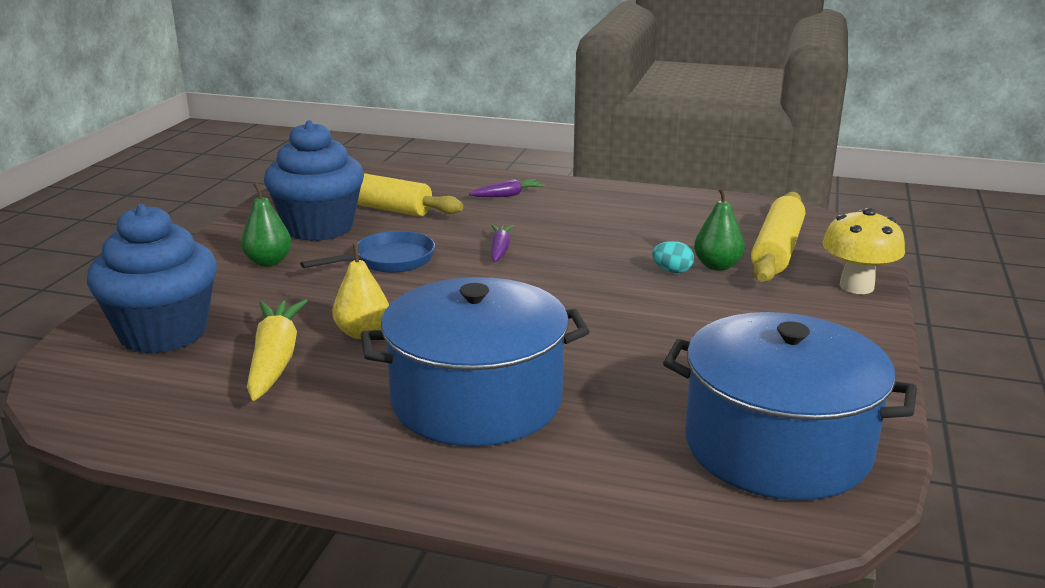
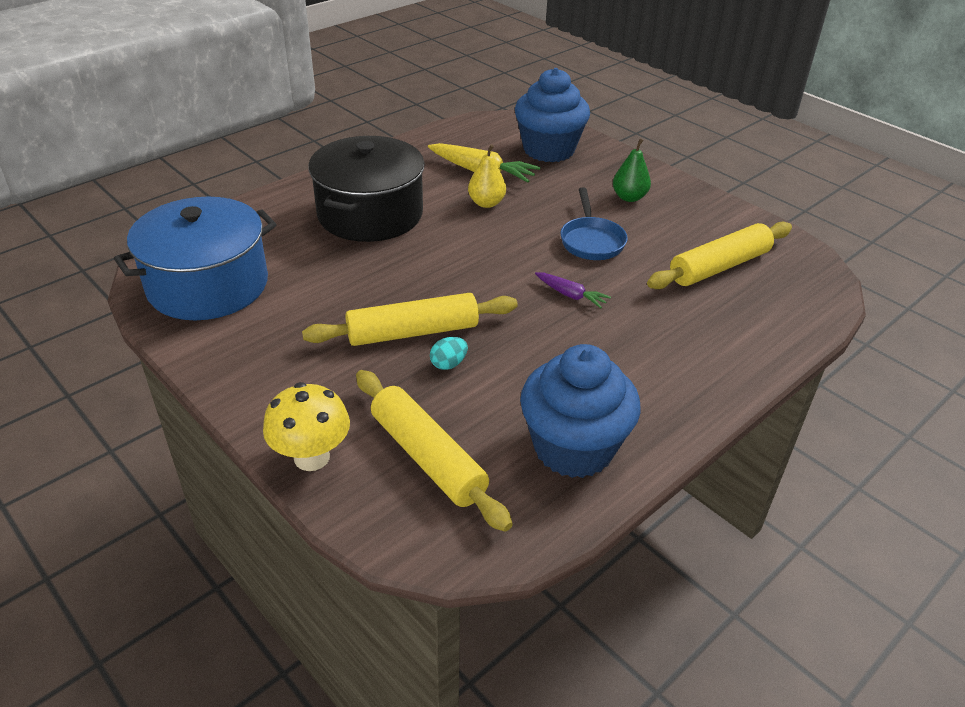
camera: 120 degrees right, 15 degrees up
blue cupcake [264,120,364,241] -> blue cupcake moved to [520,344,641,478]
blue pot [360,277,590,447] -> black pot [308,136,425,242]
purple carrot [469,179,545,197] -> none
green pear [694,187,745,271] -> none
none -> yellow rolling pin [302,293,518,346]

